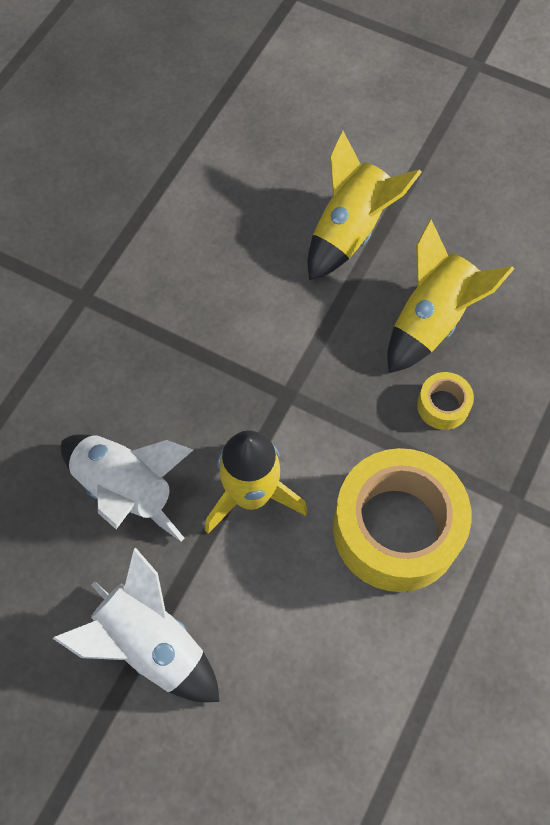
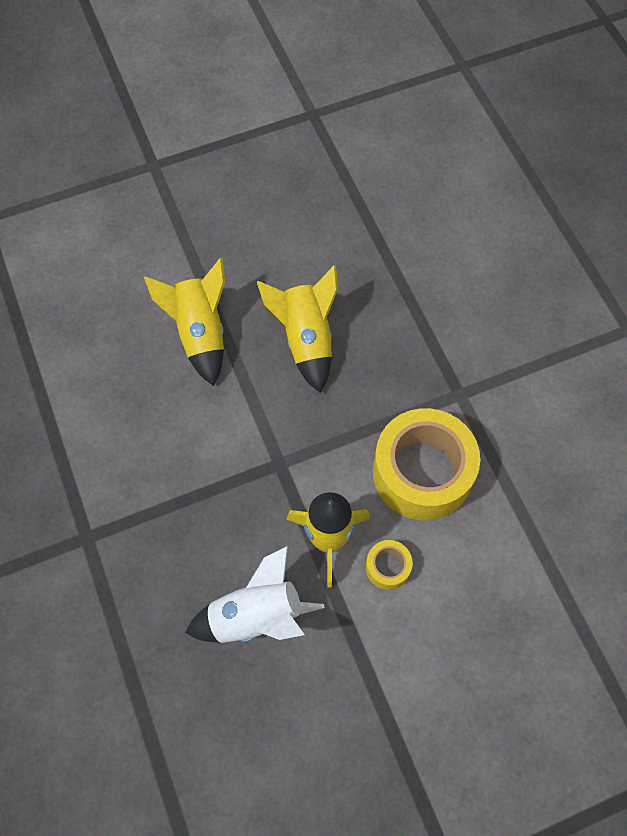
camera: 50 degrees left, 0 degrees up
white rocket [52,547,220,702] -> none
yellow tape [417,372,474,430] -> yellow tape moved to [366,540,413,590]

